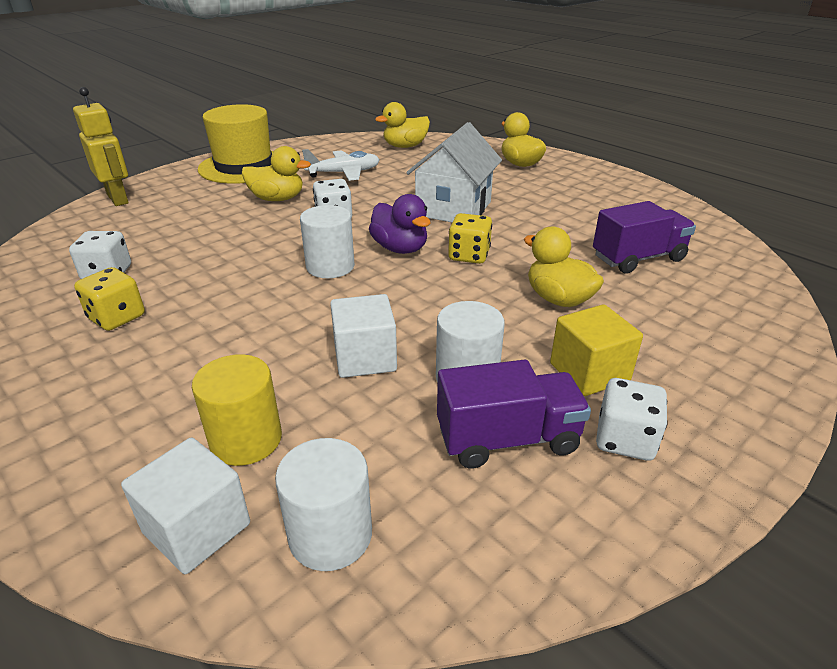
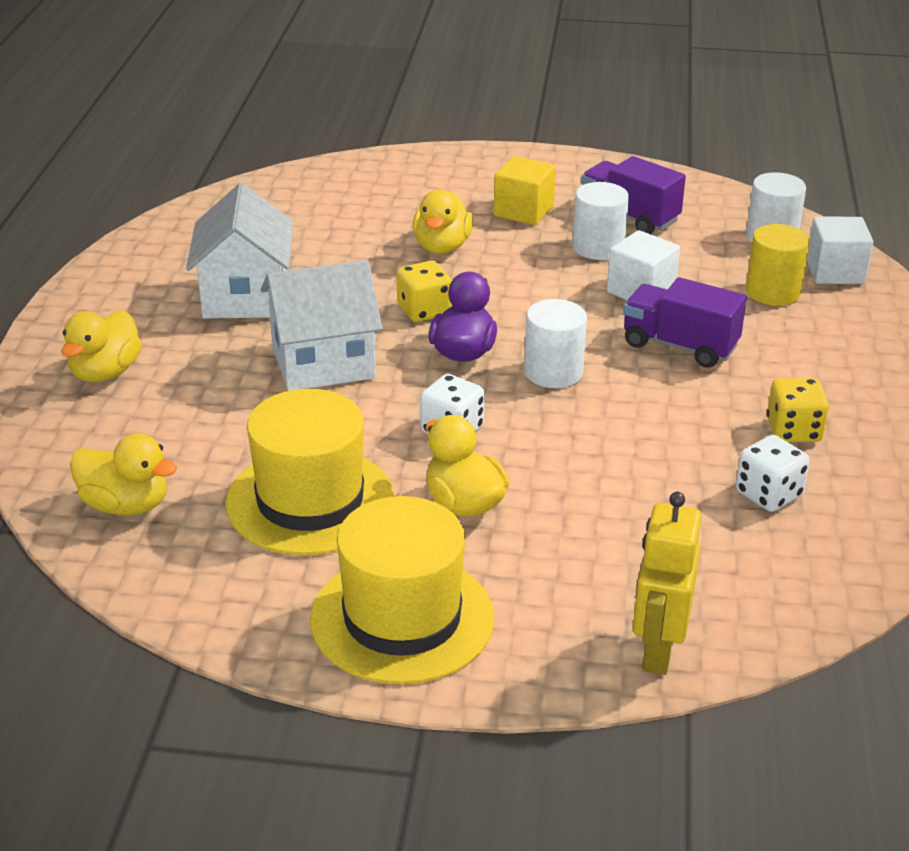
camera: 130 degrees left, 0 degrees up
white plane [302,149,380,181] -> yellow hat [226,389,394,555]
purple truck [593,201,696,273] -> purple truck moved to [623,277,747,368]
white dice [596,378,668,461] -> none
none -> white house [186,183,294,319]

